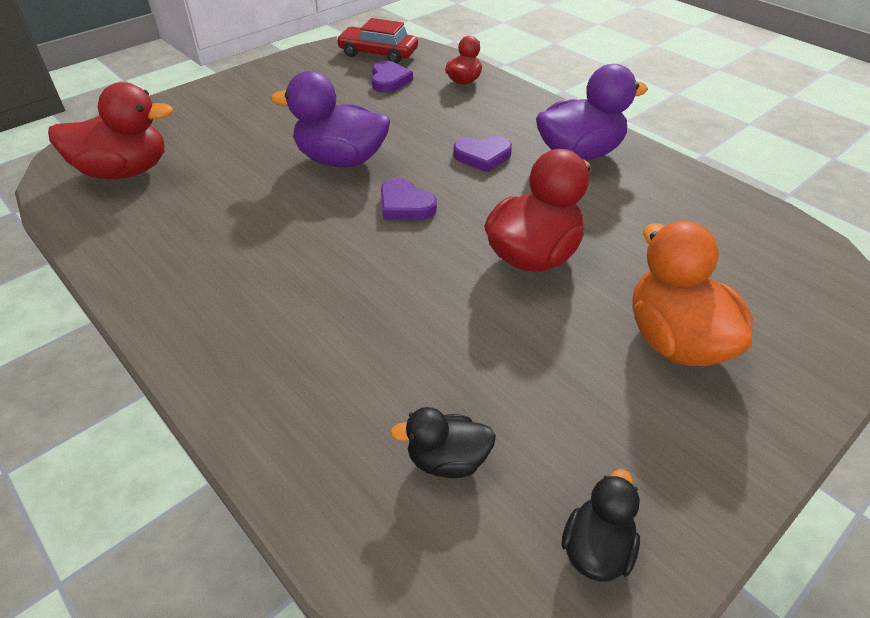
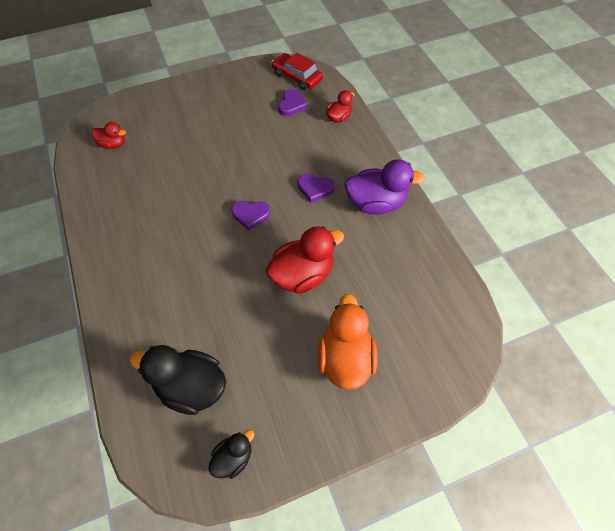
camera: 20 degrees right, 15 degrees up
red duck [48,82,173,179] -> red duck [91,122,126,149], size x0.55
purple duck [271,71,390,167] -> none
purple heart [381,178,437,220] -> purple heart turned 60 degrees counterclockwise [231,201,270,230]
black duck [390,407,496,478] -> black duck [130,345,226,415], size x1.83

